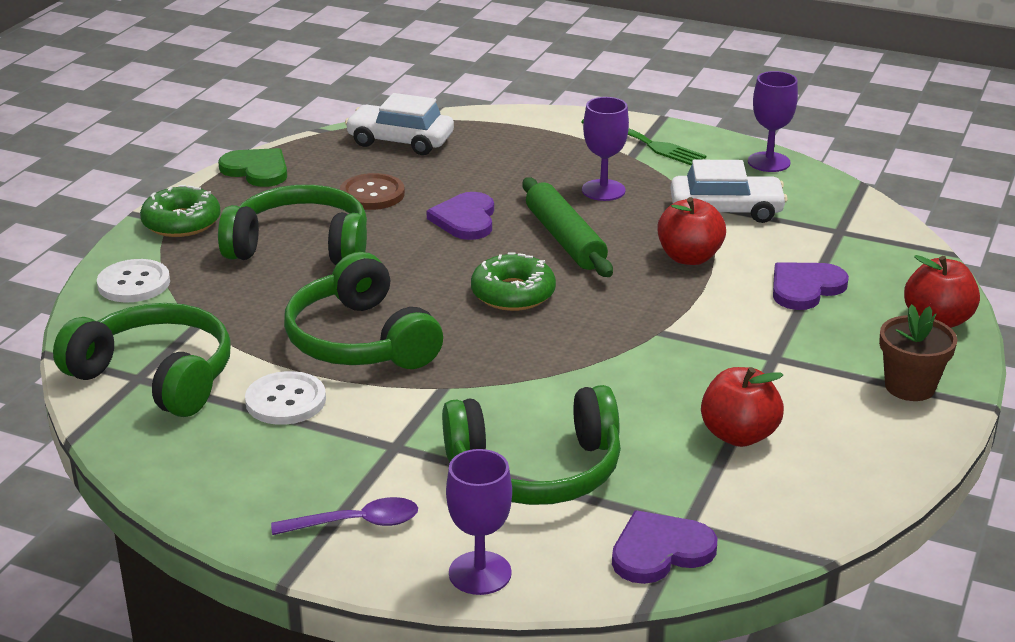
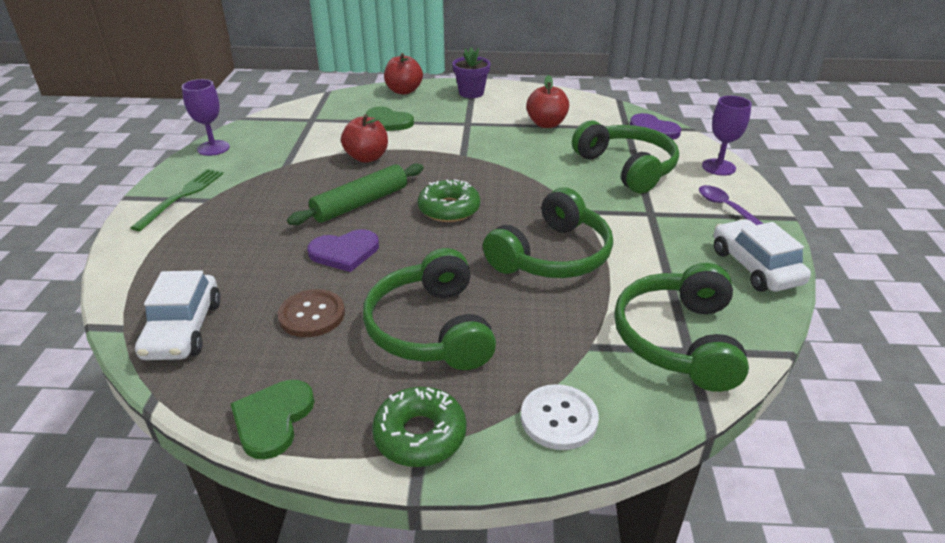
camera: 110 degrees left, 5 degrees up
white button [245,371,326,425] -> none
purple goblet [582,97,629,201] -> none
white car [671,160,788,223] -> white car moved to [714,219,811,292]
purple heart [773,262,849,310] -> green heart [366,107,414,131]
brown flower pot [879,304,957,401] -> purple flower pot [452,47,491,98]

